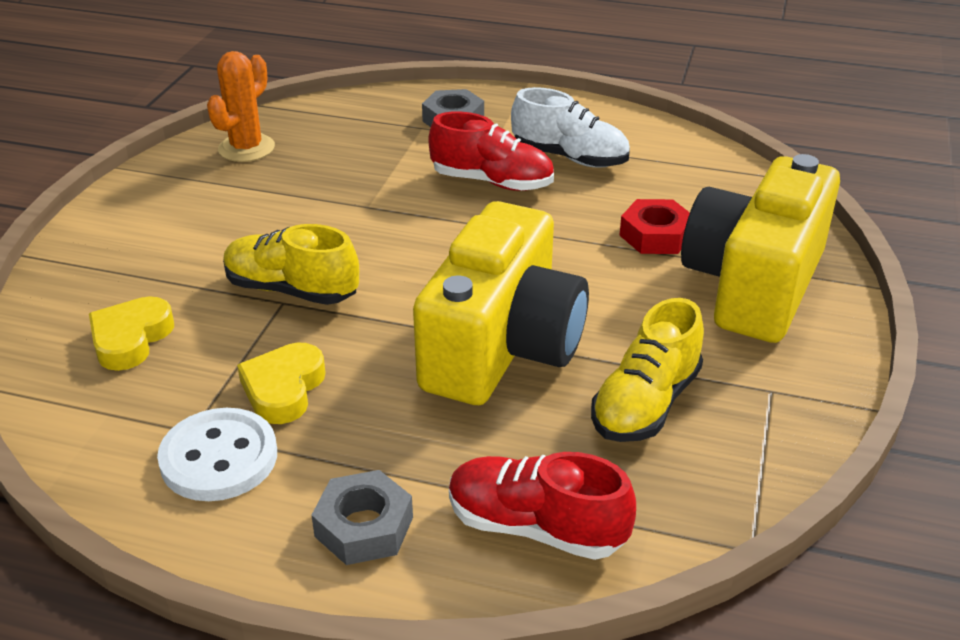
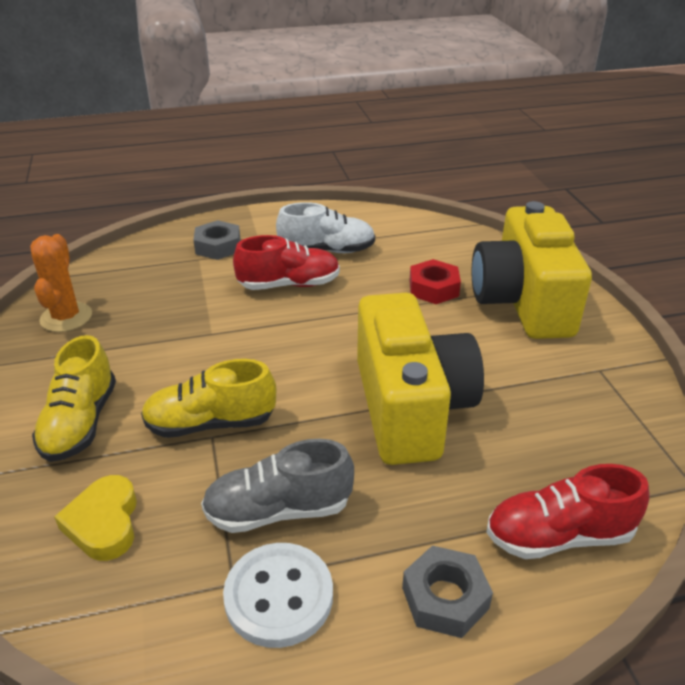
camera: 30 degrees left, 0 degrees up
yellow heart [237,343,326,424] -> grey shoe [201,439,354,533]
yellow shoe [591,298,704,442] -> yellow shoe moved to [32,335,116,462]

